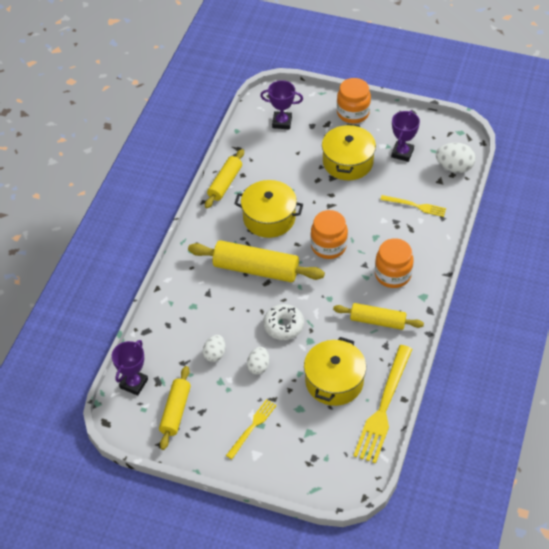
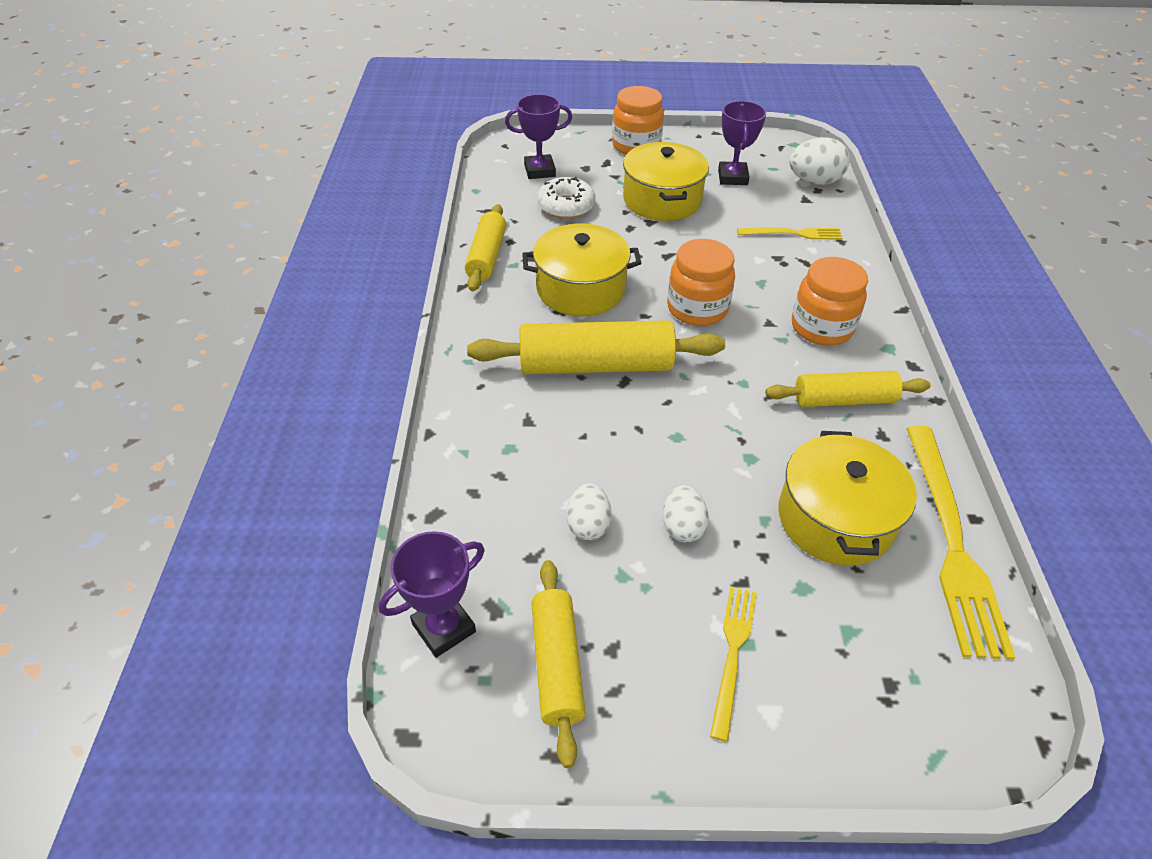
camera: 20 degrees left, 5 degrees down
purple trophy [112,340,148,396] -> purple trophy turned 45 degrees clockwise [379,531,485,658]
white donut [263,304,304,340] -> white donut moved to [537,177,596,219]

